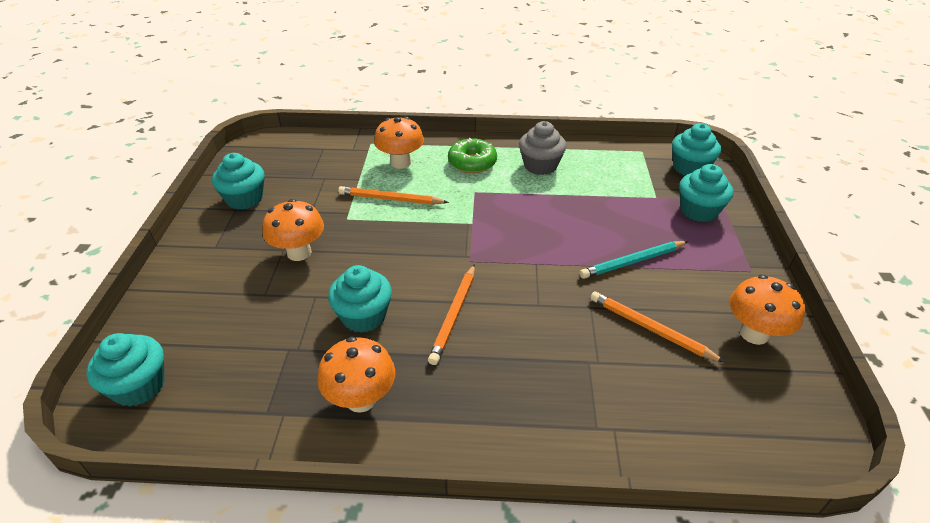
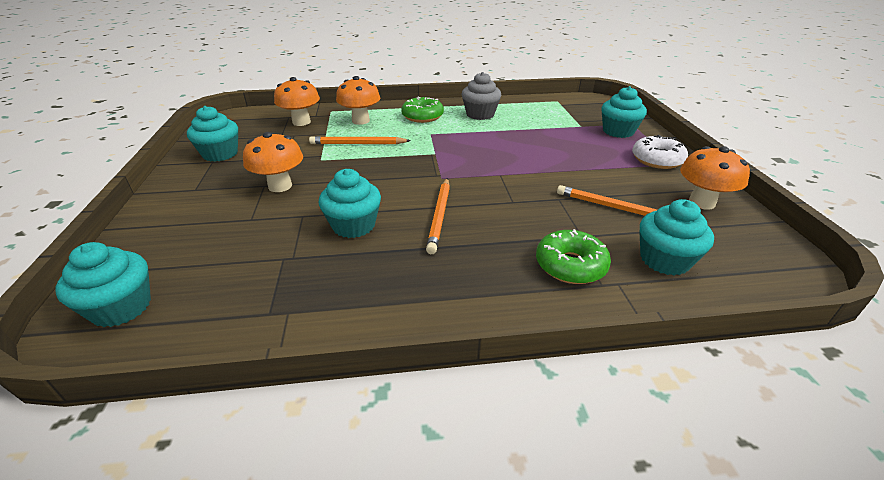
camera: 10 degrees left, 5 degrees down
orange mushroom [317,337,395,413] -> orange mushroom moved to [274,77,320,126]
turquoise pencil [579,241,688,279] -> none
turquoise cupcake [672,123,721,175] -> turquoise cupcake moved to [639,199,714,275]
none -> green donut [536,229,611,284]
none -> white donut [632,135,688,169]

